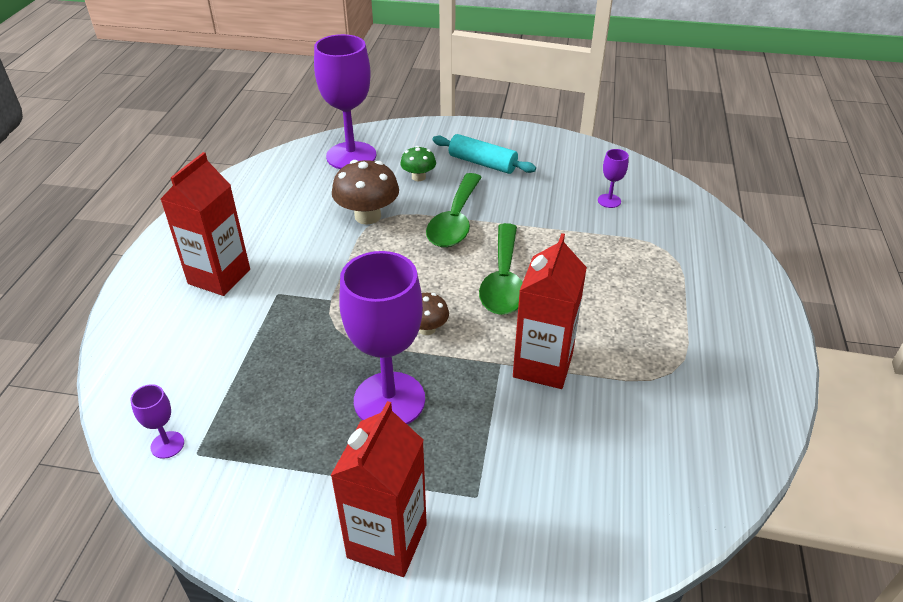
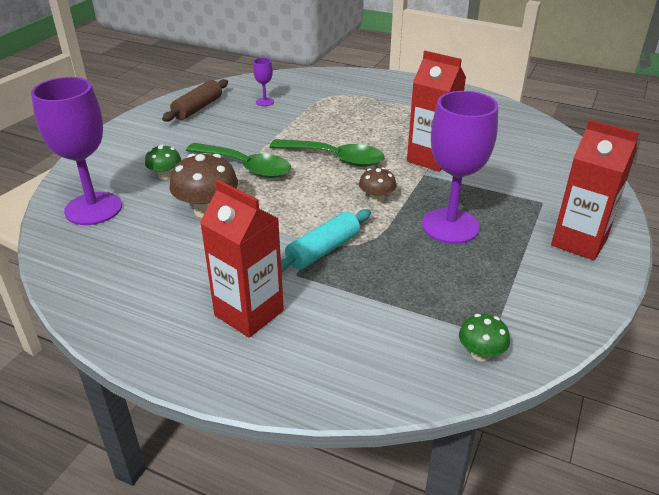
camera: 75 degrees left, 5 degrees down
purple goblet [130,384,184,459] -> green mushroom [459,314,510,361]
turquoise rolling pin [432,134,536,174] -> turquoise rolling pin moved to [281,209,371,273]
none -> brown rolling pin [162,79,228,122]

